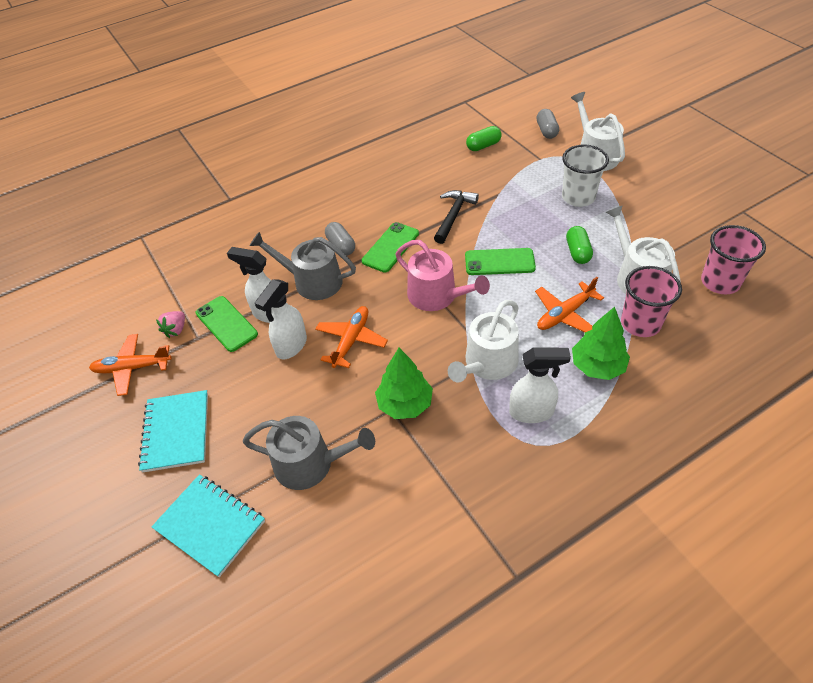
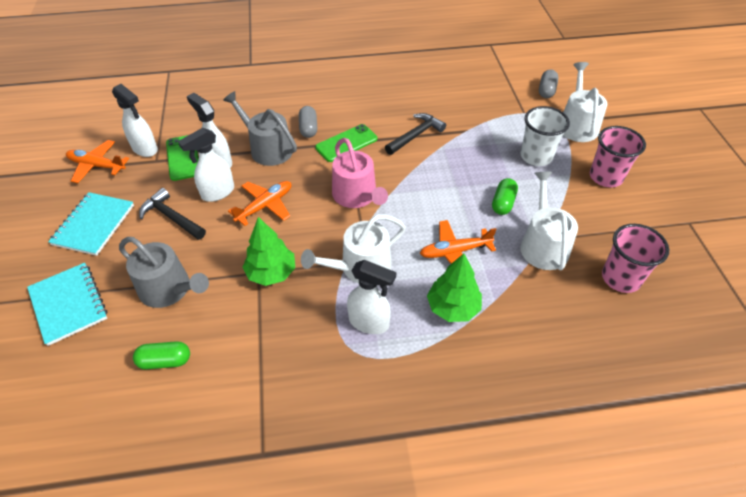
camera: 20 degrees right, 0 degrees up
pink strawberry [156,311,185,338] -> white spray bottle [112,84,158,157]
green phone [465,248,536,275] -> none
green capsule [466,126,502,151] -> green capsule moved to [133,341,190,369]
pink cup [621,266,682,337] -> pink cup moved to [590,126,646,187]
none -> black hammer [139,188,206,240]

